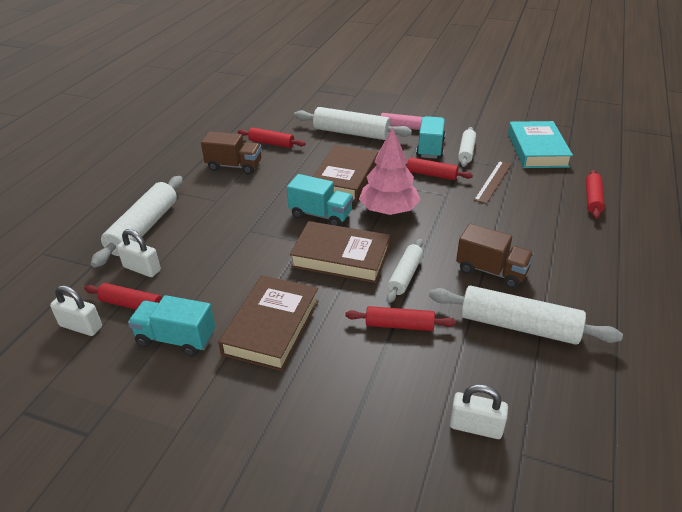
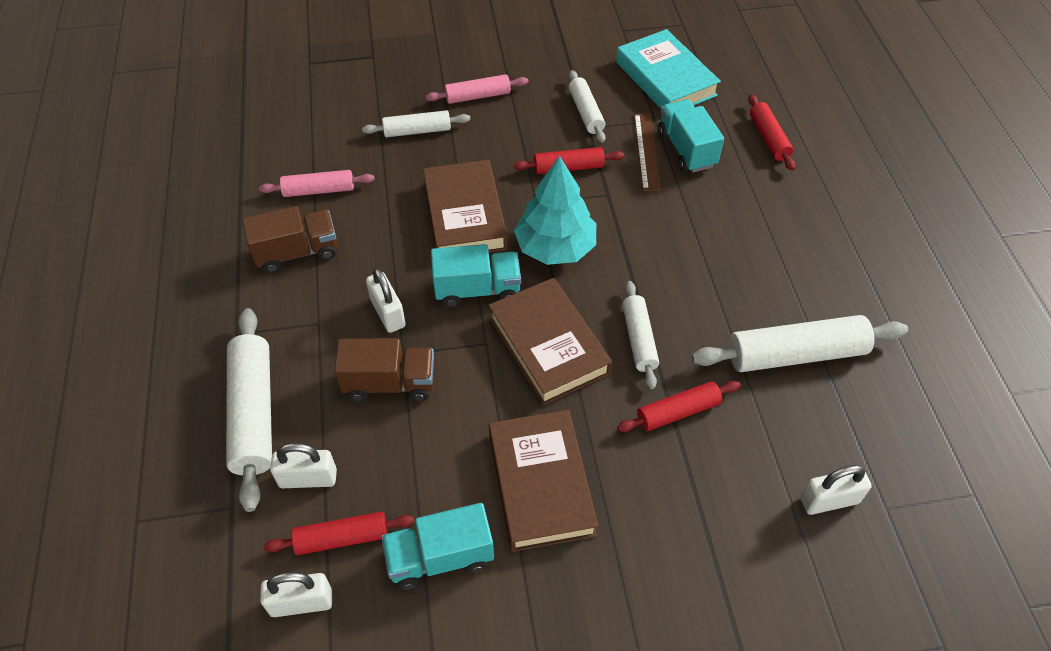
camera: 30 degrees left, 15 degrees up
red rolling pin [238,127,306,148] -> pink rolling pin [259,170,375,197]
brown book [290,221,390,283] -> brown book turned 75 degrees clockwise [488,278,612,405]
white rolling pin [294,107,412,140] -> white rolling pin [362,110,470,137], size x0.59
pink tree [359,127,420,215] -> turquoise tree [514,156,596,265]
turquoise truck [416,116,445,159] -> turquoise truck moved to [658,99,724,173]
brown truck [456,224,534,288] -> brown truck moved to [334,338,434,402]
none -> white padlock [366,268,406,333]

